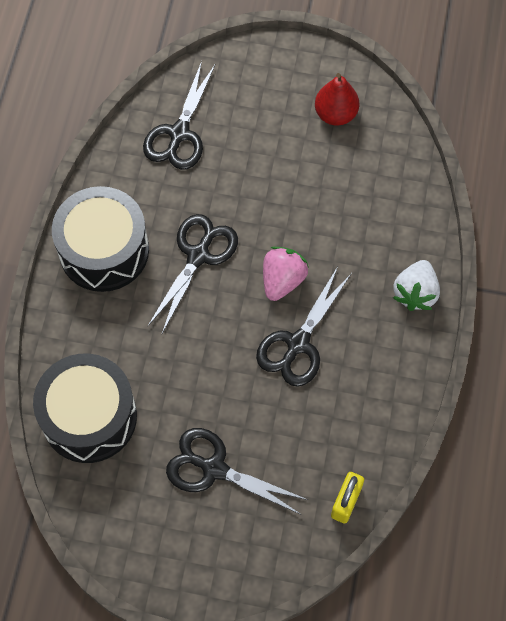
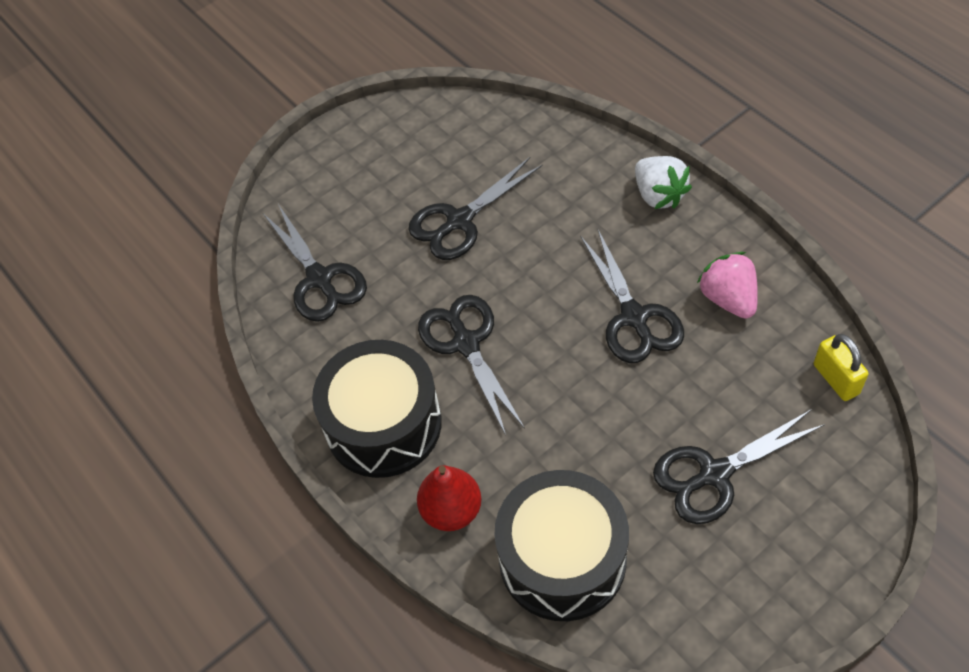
camera: 45 degrees left, 10 degrees down
pink strawberry [263,247,309,301] -> pink strawberry moved to [697,252,758,319]
red pear [315,73,359,126] -> red pear moved to [417,465,482,531]
none -> black scissors [408,157,543,260]

